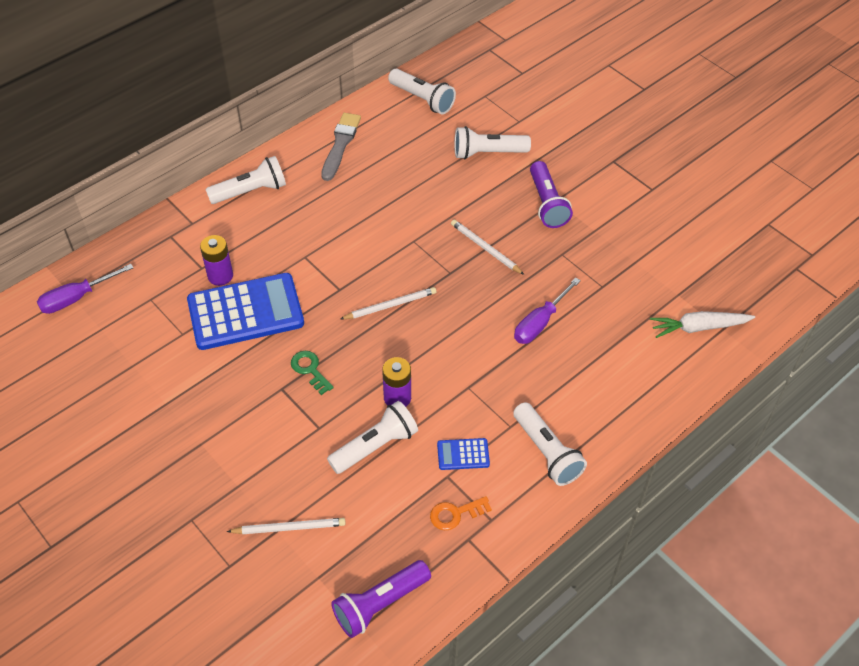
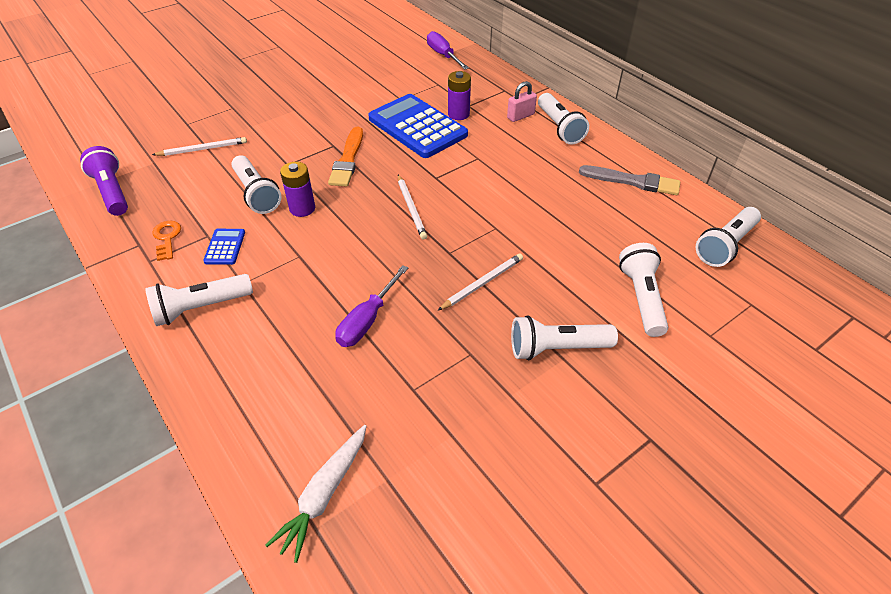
camera: 95 degrees right, 5 degrees down
blue calculator [187,273,304,350] -> blue calculator turned 150 degrees clockwise [368,94,468,158]
white pencil [227,518,346,534] -> white pencil turned 105 degrees counterclockwise [152,137,247,156]
green key [291,351,334,395] -> orange brush [328,127,363,187]
purple screwdriver [514,278,581,344] -> purple screwdriver turned 105 degrees counterclockwise [335,265,408,347]
purple flashlight [530,161,573,228] -> white flashlight [511,315,618,360]
white carrot [650,311,755,338] -> white carrot turned 150 degrees counterclockwise [265,425,367,563]
none -> pink padlock [507,81,537,122]

